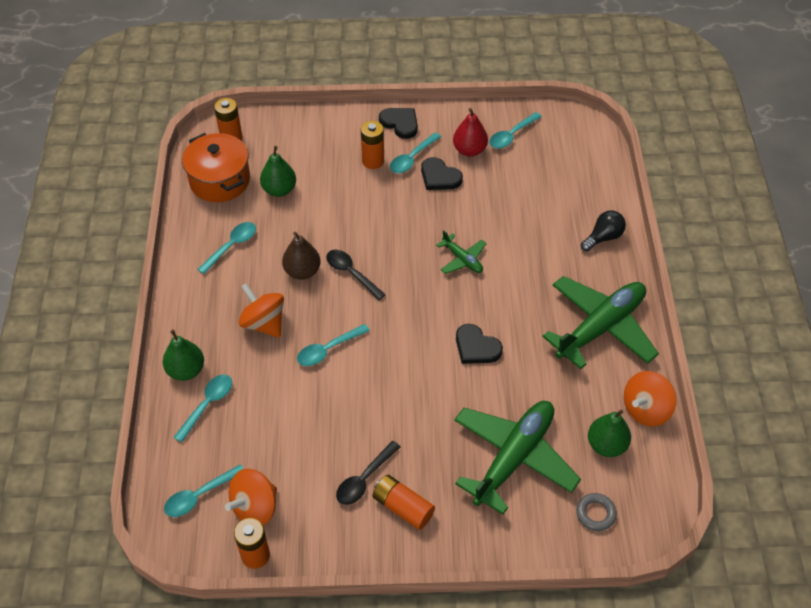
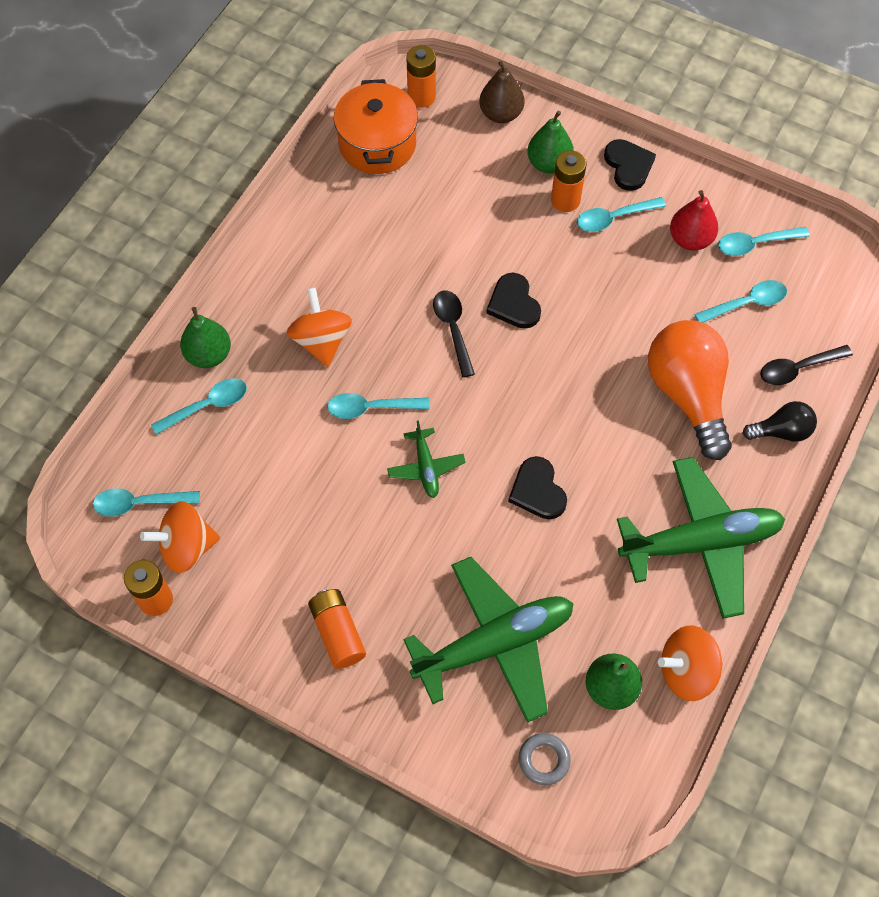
camera: 30 degrees right, 10 degrees up
turquoise spoon [197,222,256,274] -> turquoise spoon moved to [694,280,787,323]
green pear [260,146,296,197] -> green pear moved to [527,111,574,174]
brown pear [282,232,321,280] -> brown pear moved to [479,61,524,123]
black spoon [336,441,400,505] -> black spoon moved to [760,345,853,385]
black heart [421,157,463,190] -> black heart moved to [486,273,541,329]
green plane [436,230,487,274] -> green plane moved to [387,420,466,498]
none -> orange light bulb [648,320,732,460]

